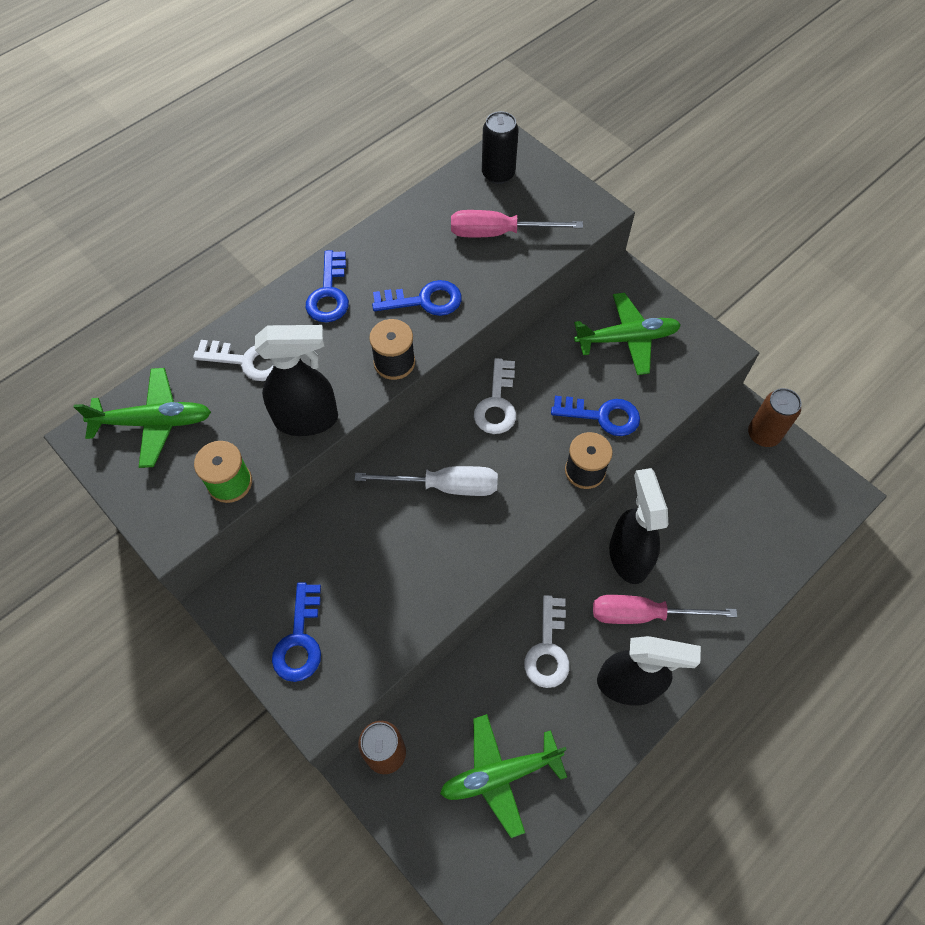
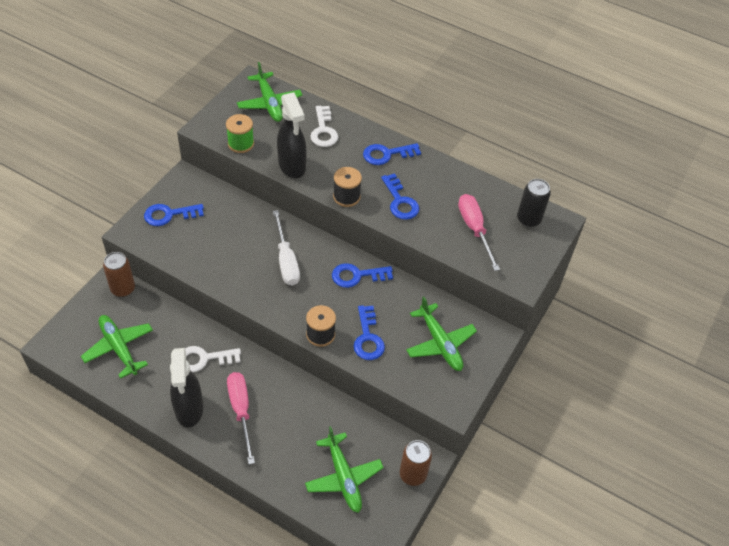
camera: 70 degrees right, 10 degrees down
white key [474,358,516,434] -> blue key [332,263,393,288]
black spray bottle [609,468,668,584] -> none
none -> green plane [305,426,384,513]

